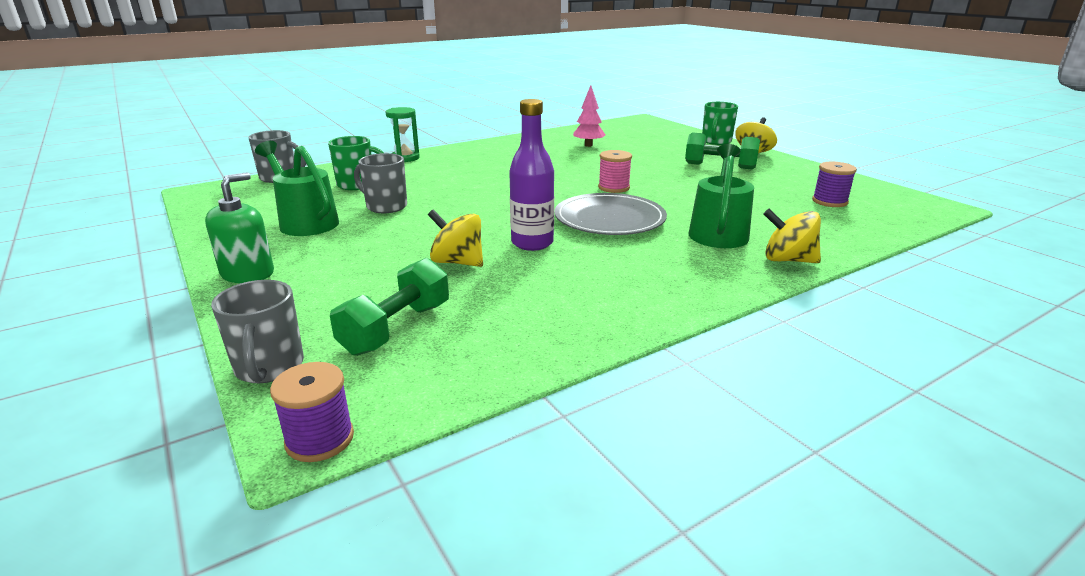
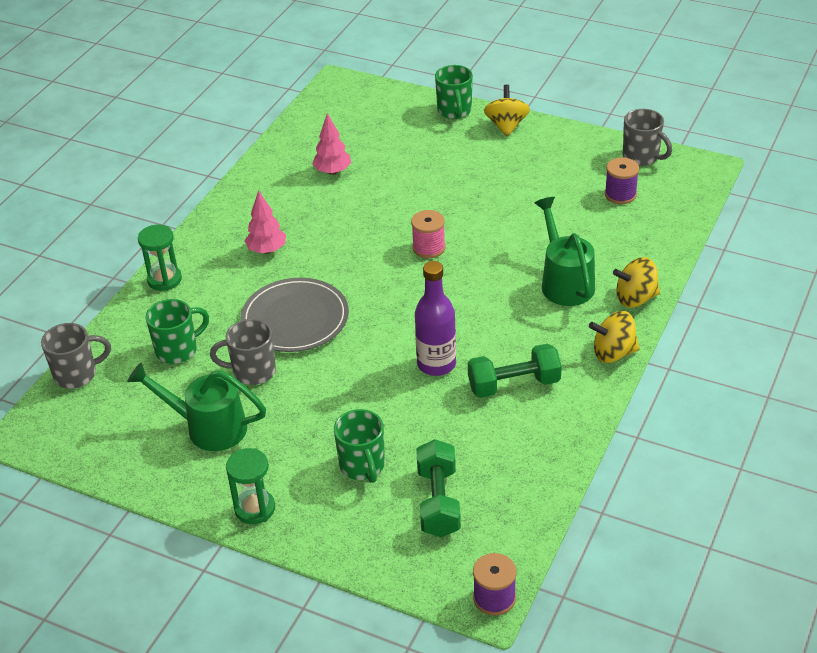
camera: 30 degrees left, 15 degrees up
green soap dispenser [205,172,274,283] -> green hourglass [226,448,275,524]
grey mug [211,280,304,383] -> grey mug moved to [623,109,672,166]
yellow spinning top [428,210,483,267] -> yellow spinning top moved to [589,311,640,363]
grey plate [555,193,667,235] -> grey plate moved to [241,278,349,352]
green dumbbell [685,132,760,169] -> green dumbbell moved to [468,344,562,398]
none -> pink tree [245,190,286,254]
none -> green mug [334,409,385,483]

